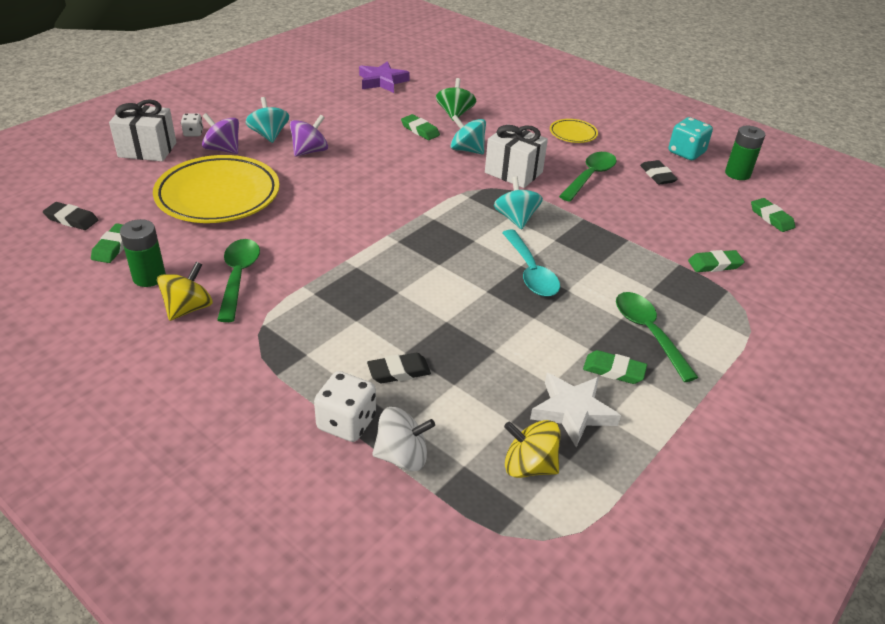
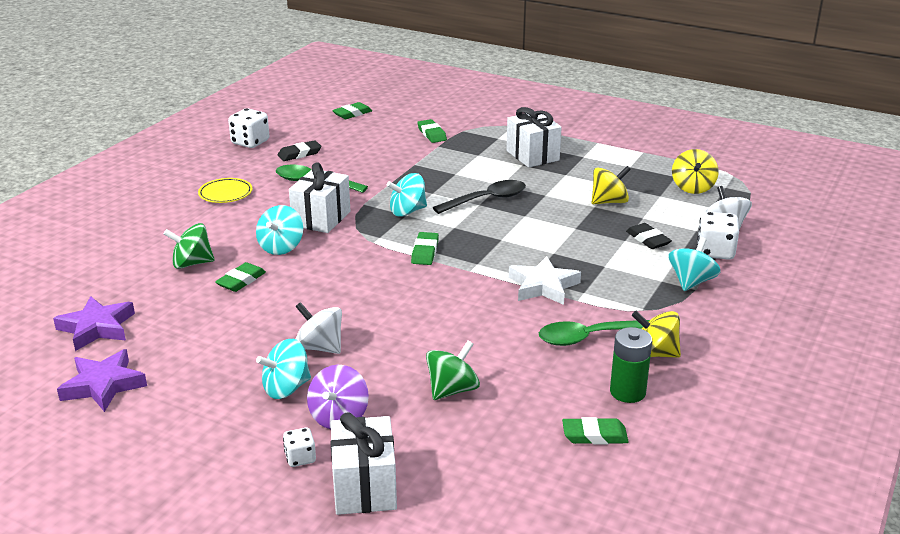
camera: 100 degrees left, 10 degrees down
black eraser [43,202,98,230] -> none
yellow plate [153,155,280,223] -> green spinning top [426,340,480,400]
purple spinning top [290,115,328,157] -> white spinning top [295,302,342,354]
turquoise spoon [502,230,560,297] -> black spoon [433,180,526,214]
white star [530,373,621,447] -> white star moved to [509,256,581,305]
green eraser [583,350,647,384] -> green eraser moved to [411,232,439,265]
green spoon [616,292,699,382] -> white gift [506,107,562,167]
turquoise dice [669,117,713,160] -> white dice [228,108,269,148]
green battery [725,126,765,180] -> none
none -> purple star [57,349,147,412]
none -> yellow spinning top [592,166,631,204]
none -> turquoise spinning top [669,237,721,291]

